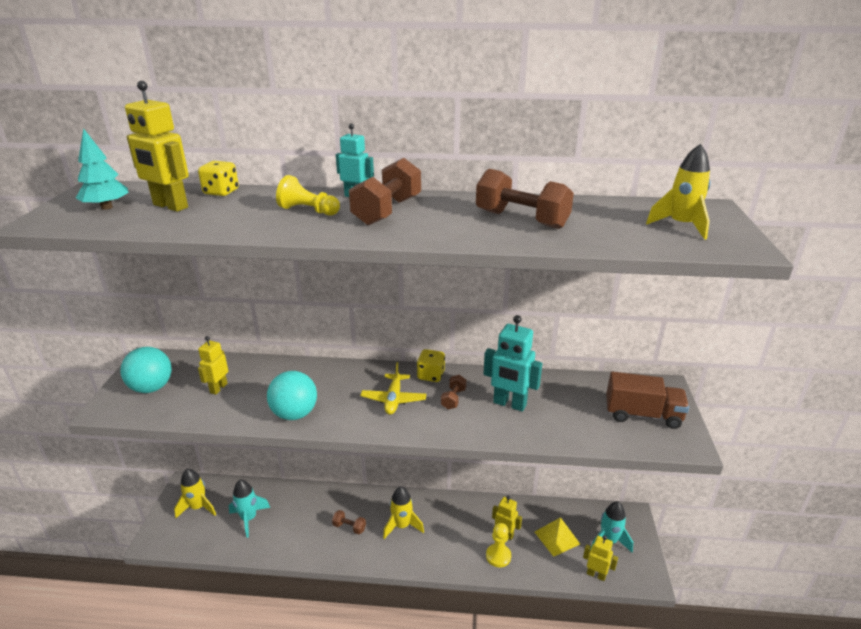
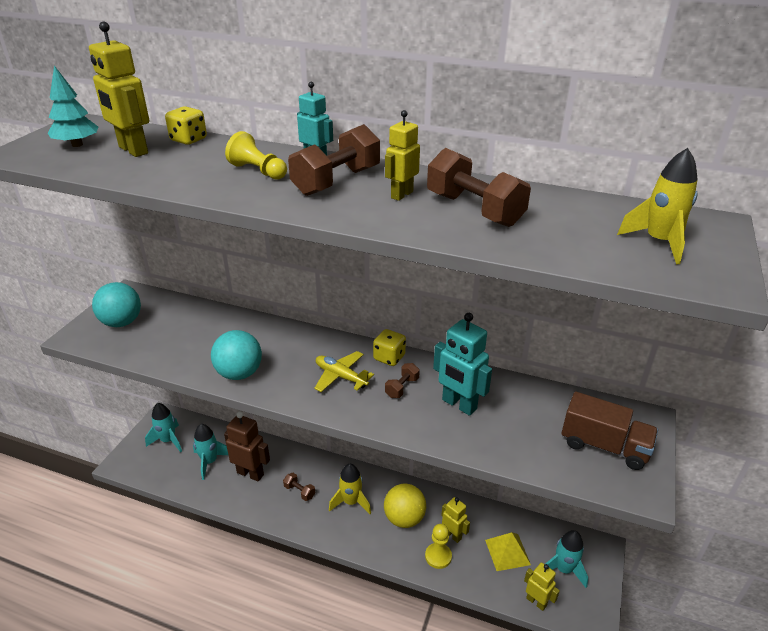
camera: 15 degrees right, 5 degrees up
yellow rocket [174,469,216,518] -> turquoise rocket [145,403,182,452]
yellow robot [198,336,228,395] -> yellow robot moved to [385,110,420,201]
yellow plane [360,362,426,415] -> yellow plane turned 105 degrees clockwise [314,351,374,392]
none -> brown robot [224,412,270,482]
none -> yellow ball [384,484,426,528]

